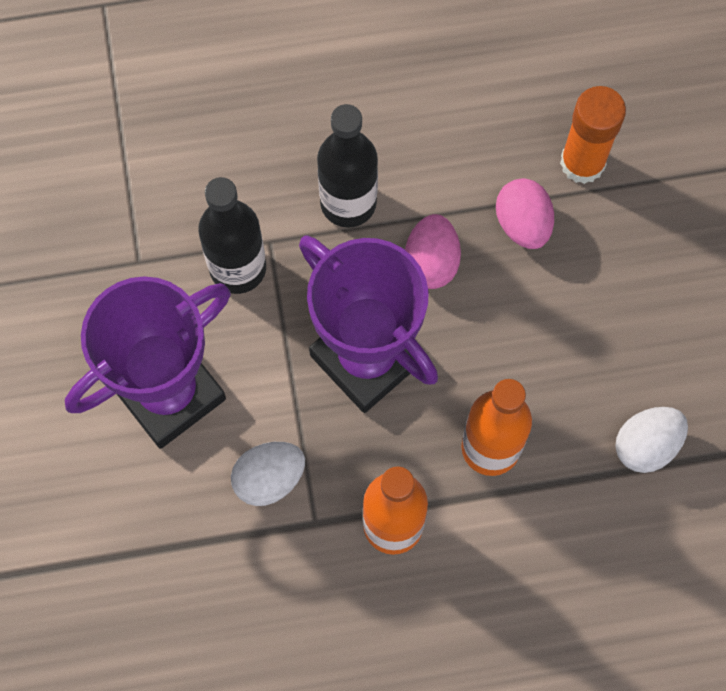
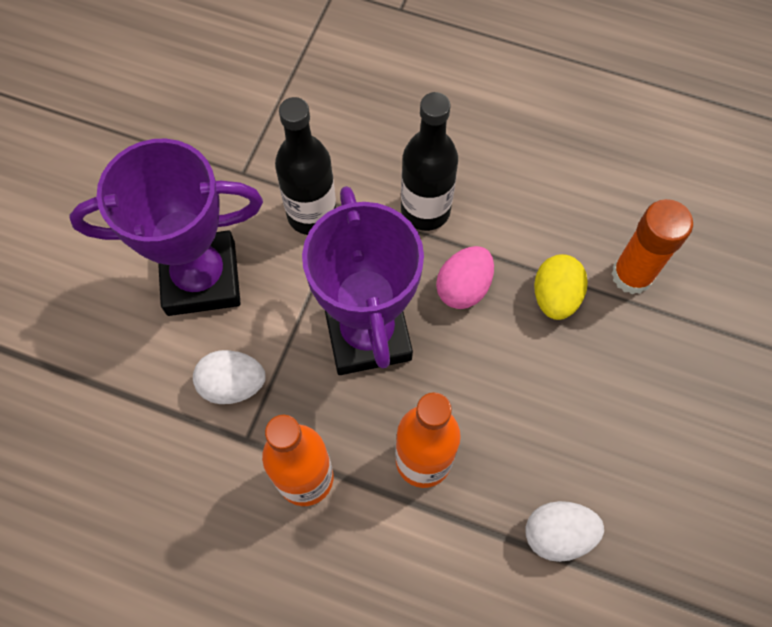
camera: 30 degrees right, 5 degrees down
pink egg [496,178,554,249] -> yellow egg [534,254,588,320]

